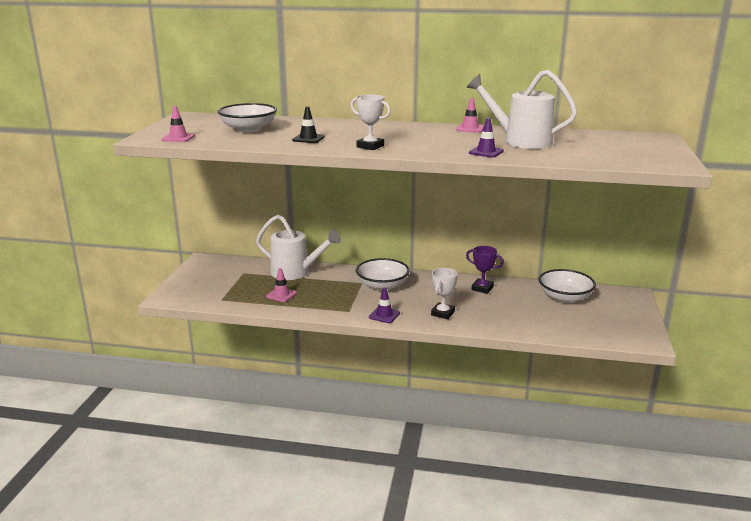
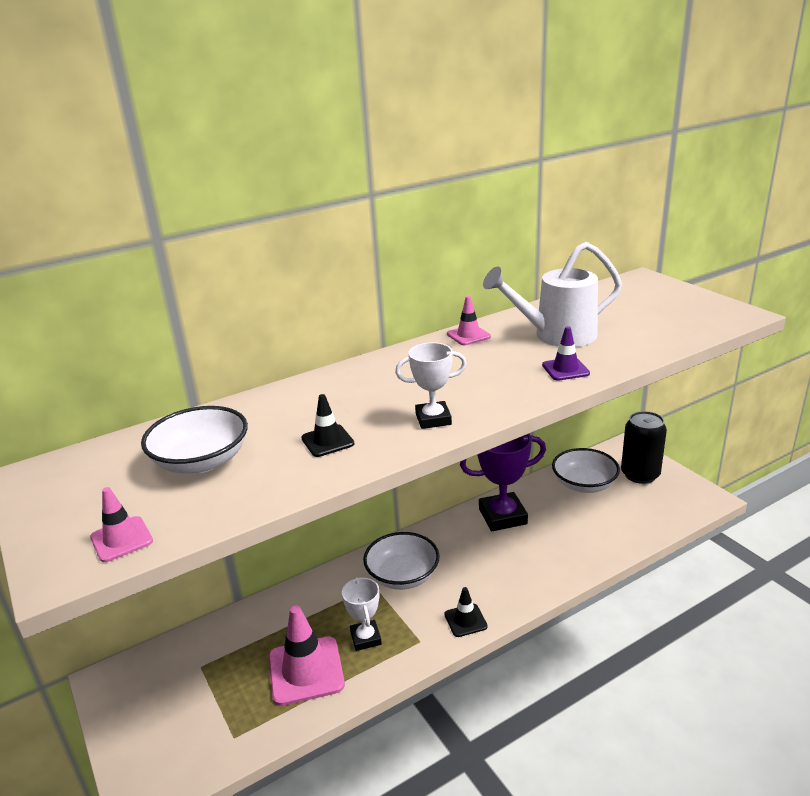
camera: 40 degrees left, 5 degrees up
white watering can [256,215,341,280] -> none
pink traffic cone [266,268,297,302] -> pink traffic cone [268,605,345,706], size x1.86
purple traffic cone [369,287,400,323] -> black traffic cone [444,587,488,637]
white trophy [431,268,458,319] -> white trophy moved to [342,577,382,651]
purple trophy [466,246,504,294] -> purple trophy [460,433,546,531], size x1.74
none -> black can [621,411,667,484]

